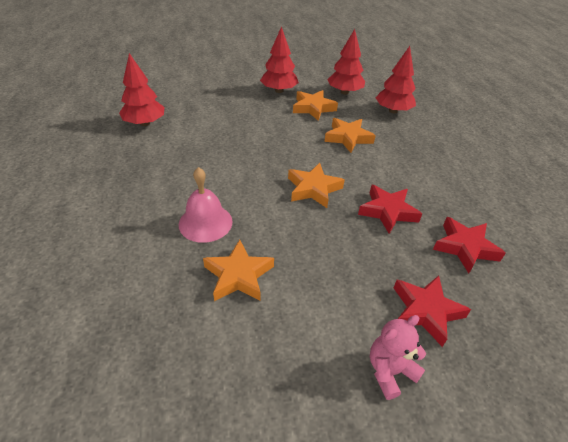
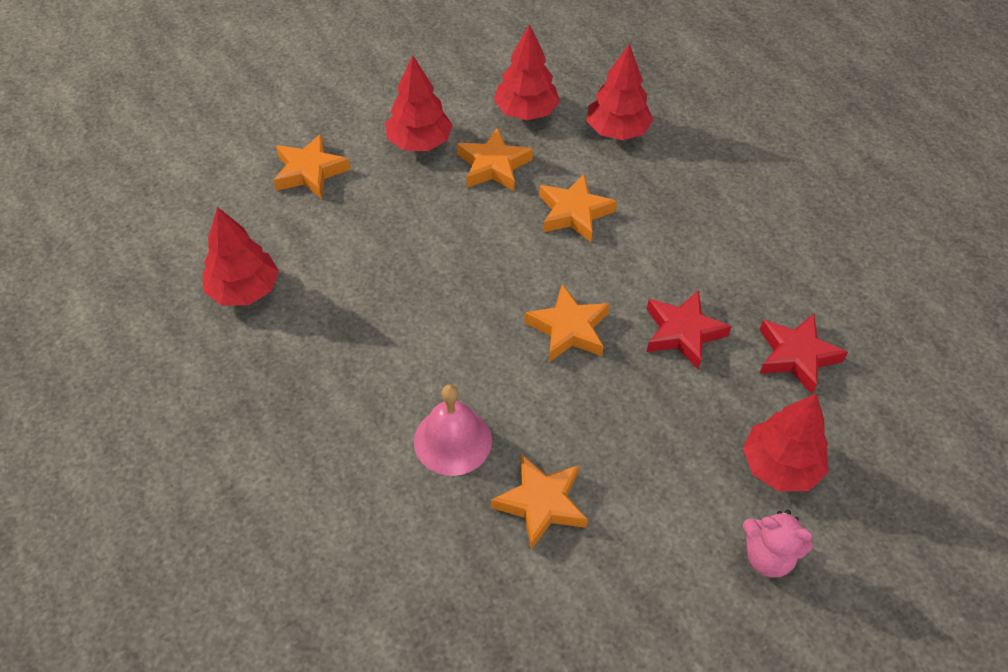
camera: 20 degrees left, 10 degrees up
pink teddy bear [370,315,426,400] -> pink teddy bear turned 105 degrees counterclockwise [743,510,813,577]
red star [394,275,471,347] -> red tree [743,394,828,492]
none -> orange star [274,134,350,199]

